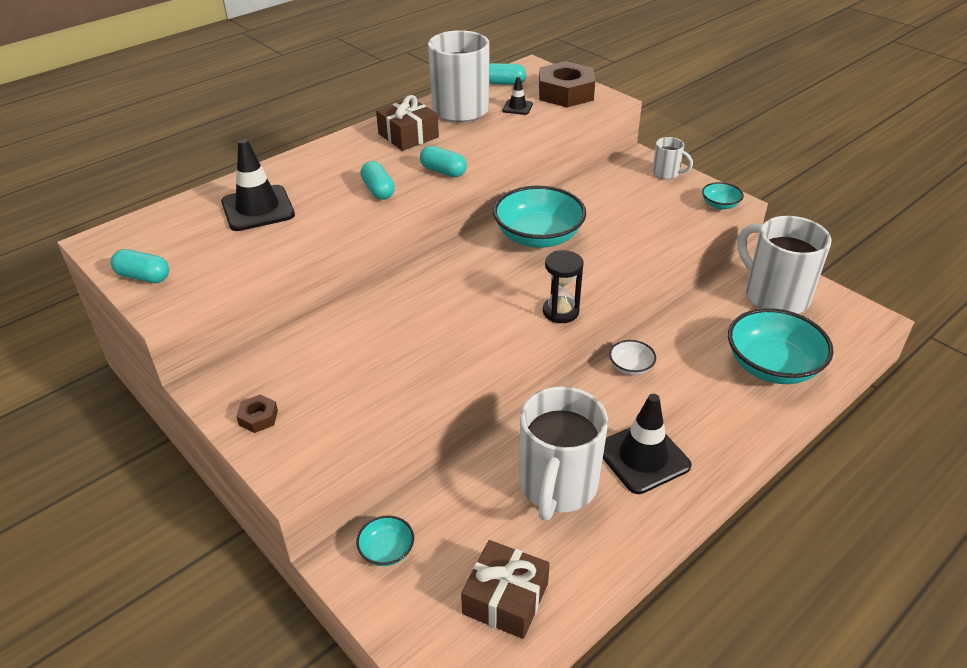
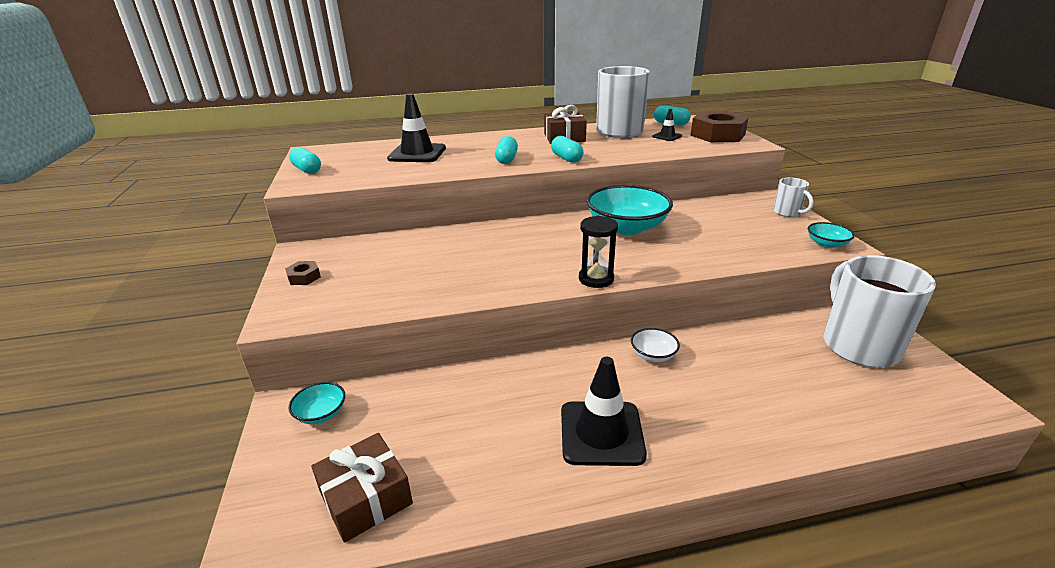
camera: 30 degrees right, 10 degrees down
white mug [519,386,608,521] -> none
turquoise bowl [728,308,834,384] -> none

